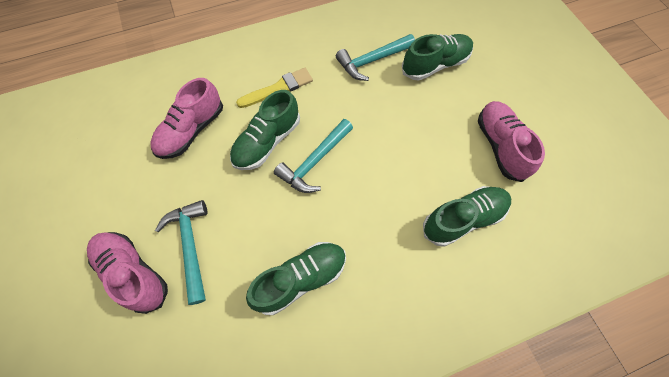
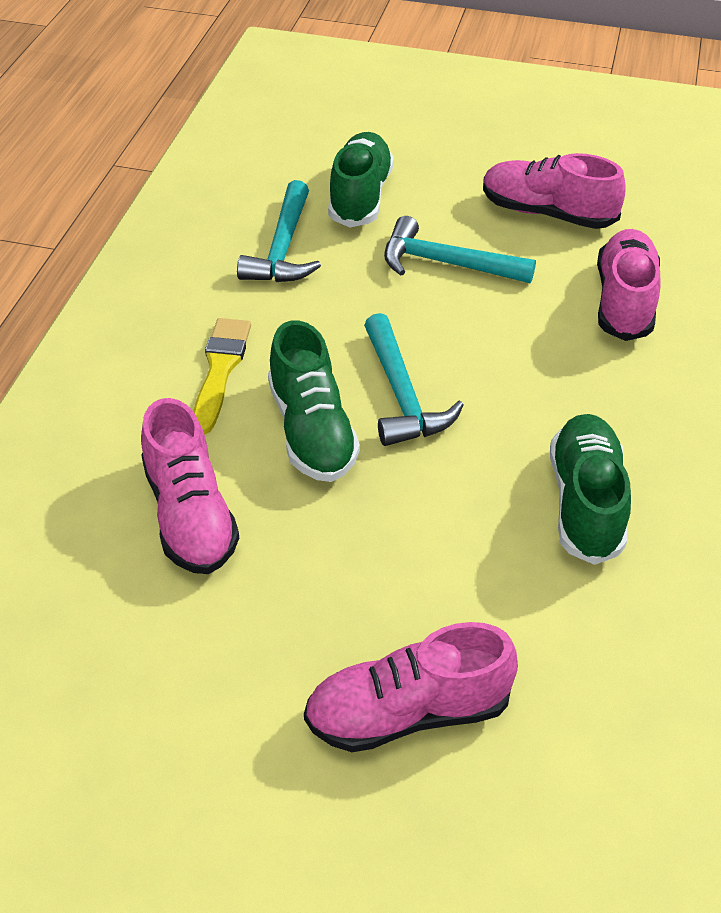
camera: 55 degrees left, 20 degrees down
turquoise hammer [155,200,207,305] -> turquoise hammer moved to [384,216,536,283]
green shoe [423,186,511,247] -> pink shoe [597,229,661,341]

